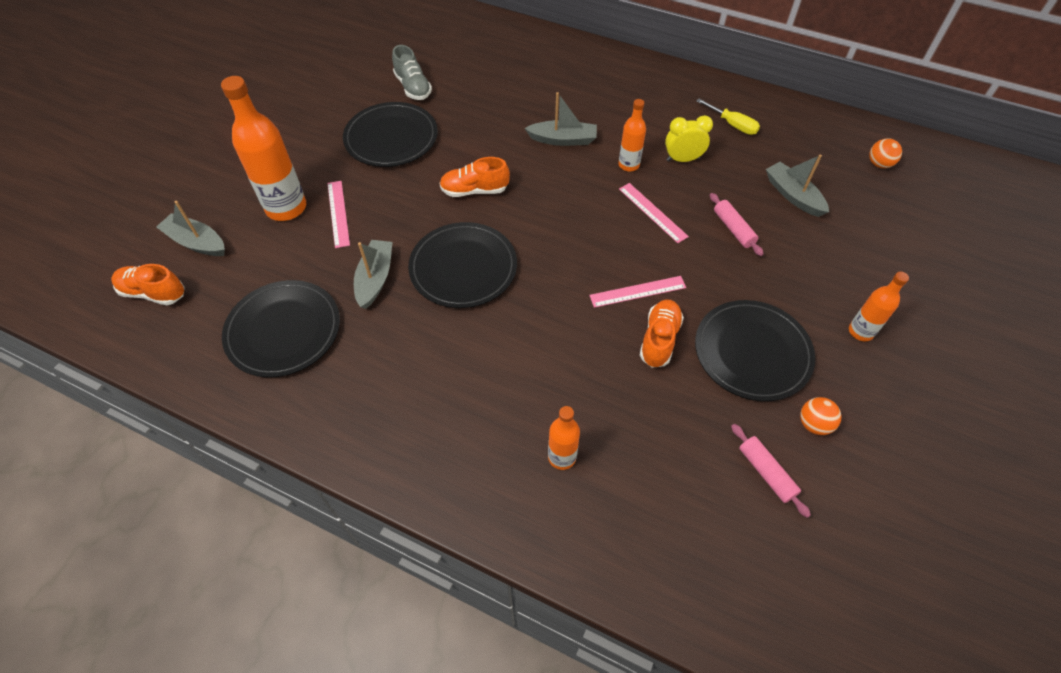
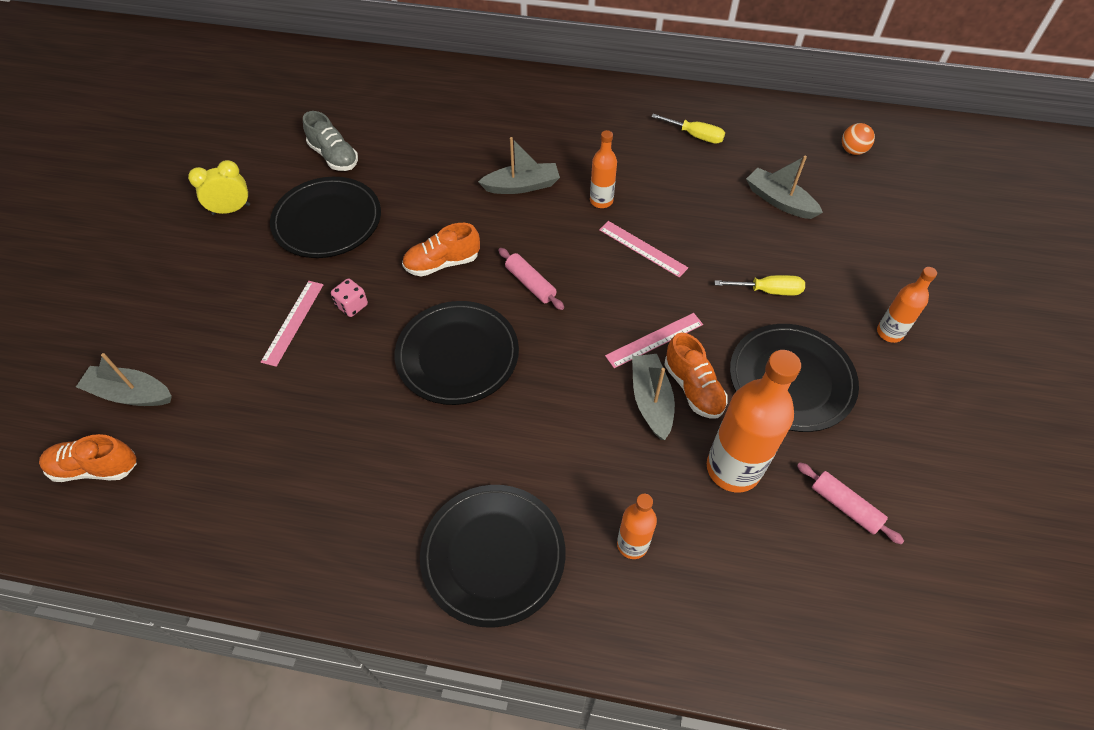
camera: 15 degrees left, 0 degrees up
orange bottle [221,76,306,221] -> orange bottle moved to [707,350,801,492]
black plate [222,280,340,377] -> black plate moved to [420,485,566,628]
pink ruler [327,181,350,248] -> pink ruler turned 45 degrees clockwise [261,281,324,367]
grey boat [354,240,393,309] -> grey boat moved to [632,354,675,440]
orange shoe [640,299,684,368] -> orange shoe turned 150 degrees clockwise [664,333,728,419]
yellow clock [665,115,713,162] -> yellow clock moved to [188,160,250,215]
pink rolling pin [710,193,764,256] -> pink rolling pin moved to [498,248,564,310]
orange ball [800,397,841,435] -> none
none -> pink dice [331,278,368,317]
none -> yellow screwdriver [714,275,805,295]

